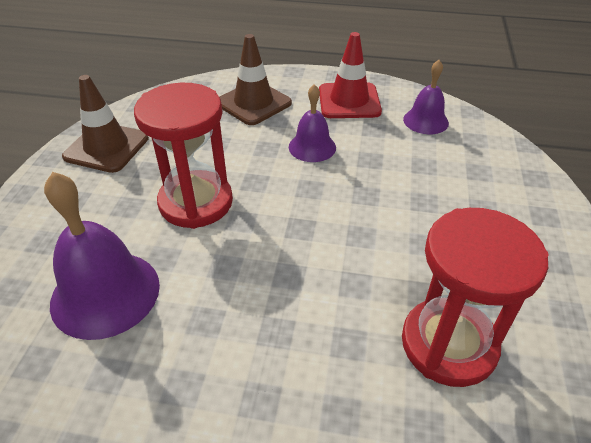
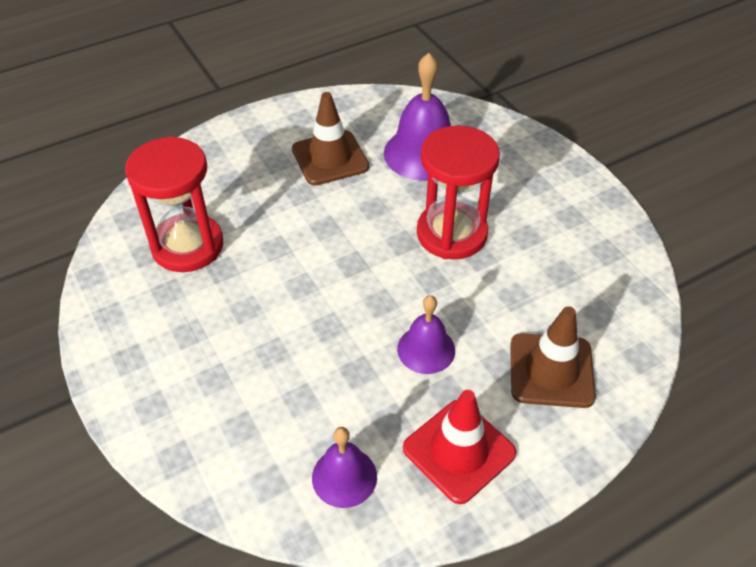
camera: 140 degrees right, 5 degrees up
brown traffic cone [62,75,149,173] -> brown traffic cone moved to [292,92,369,186]

